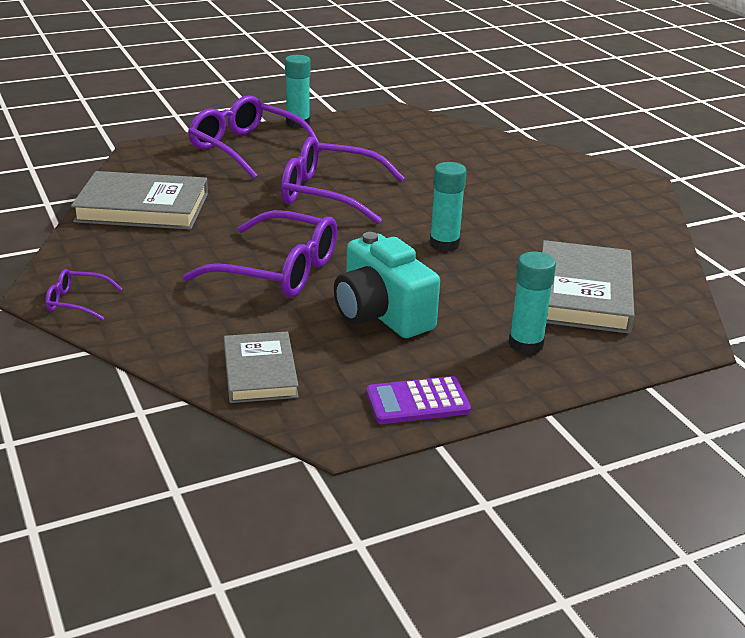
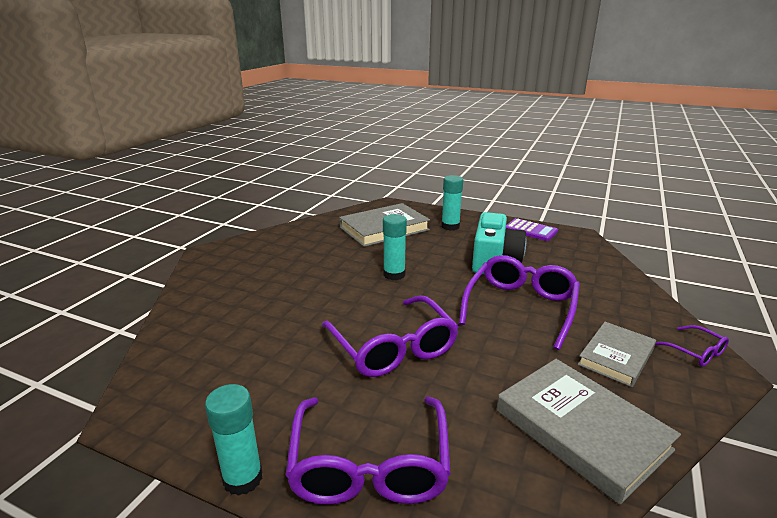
camera: 130 degrees left, 5 degrees down
purple glasses [183,210,338,298] -> purple glasses turned 45 degrees clockwise [459,255,580,350]
grey book [224,331,299,403] -> grey book moved to [577,322,656,387]

